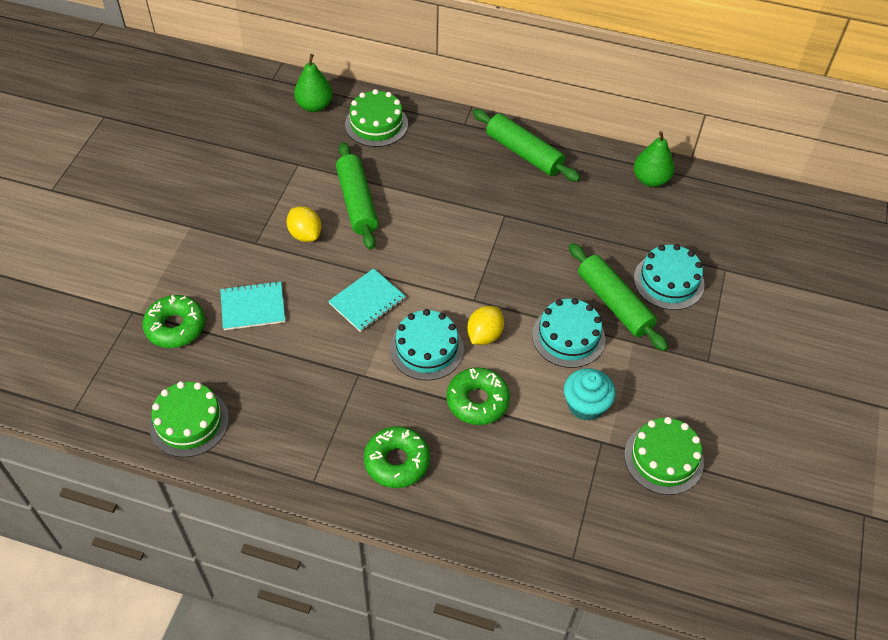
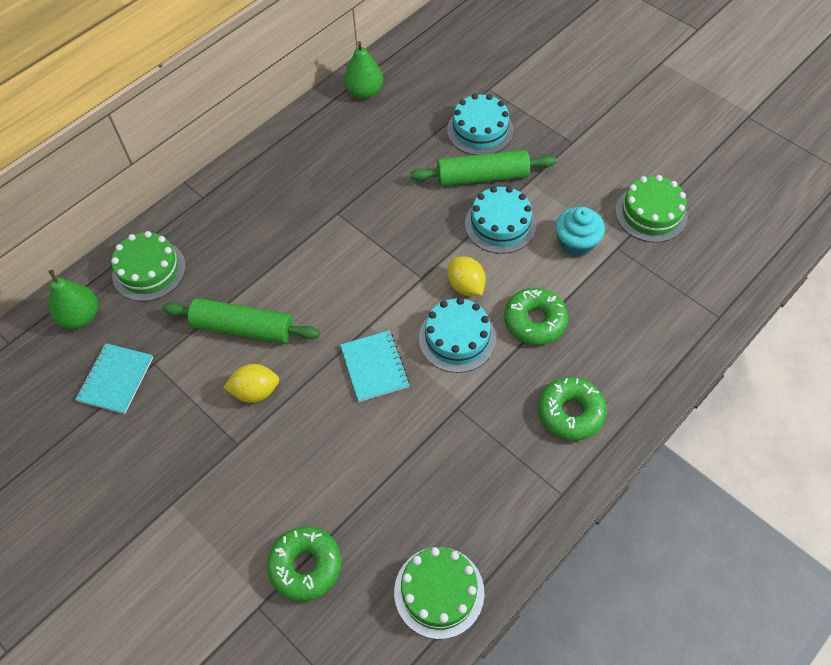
camera: 60 degrees left, 5 degrees up
turquoise notebook [220,281,285,330] -> turquoise notebook moved to [75,343,153,414]
green rolling pin [473,109,580,182] -> none

